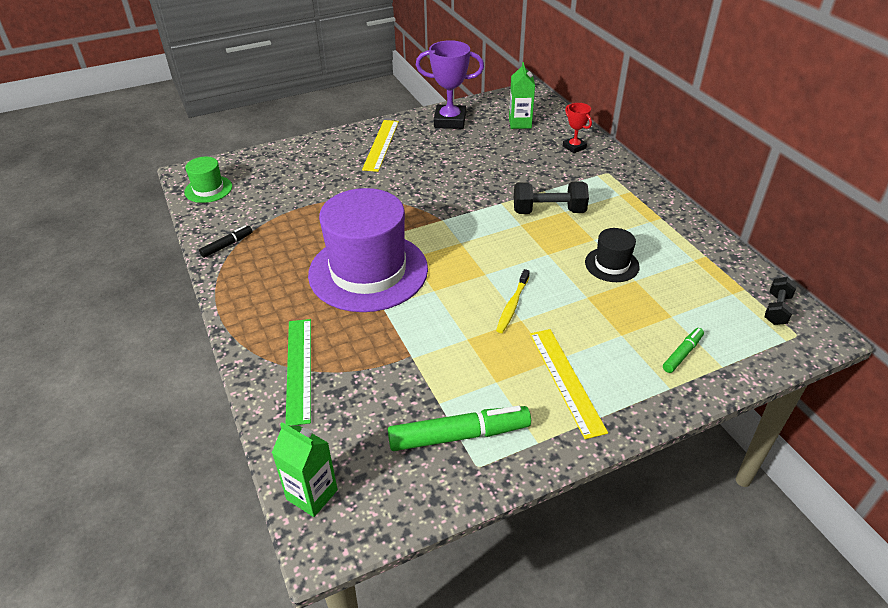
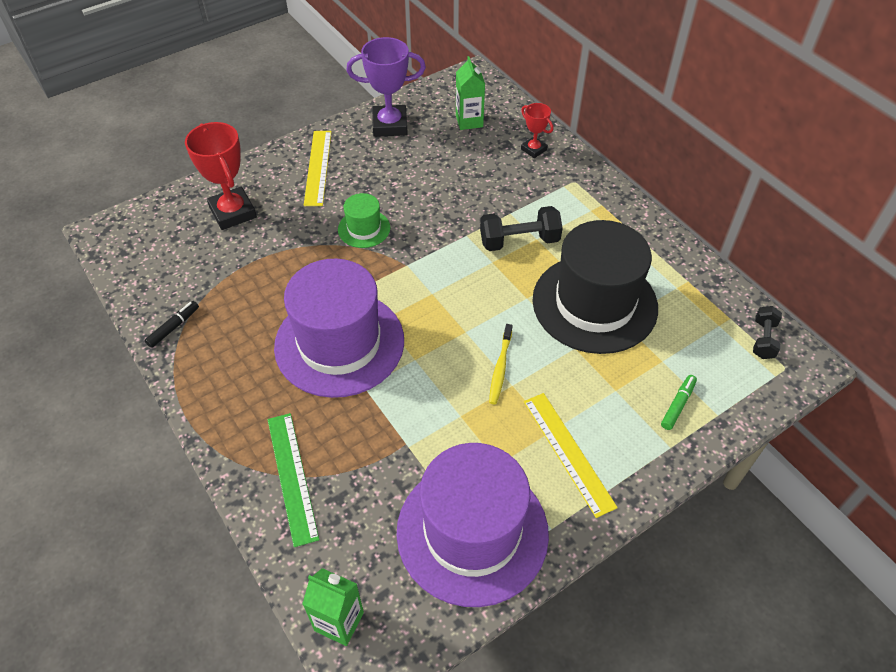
camera: 10 degrees left, 10 degrees up
green hat [184,157,232,203] -> green hat moved to [338,193,390,248]
green marker [388,406,531,451] -> purple hat [396,443,549,607]
black hat [585,228,640,282] -> black hat [532,220,658,354], size x2.21
none -> red trophy [185,122,257,230]

